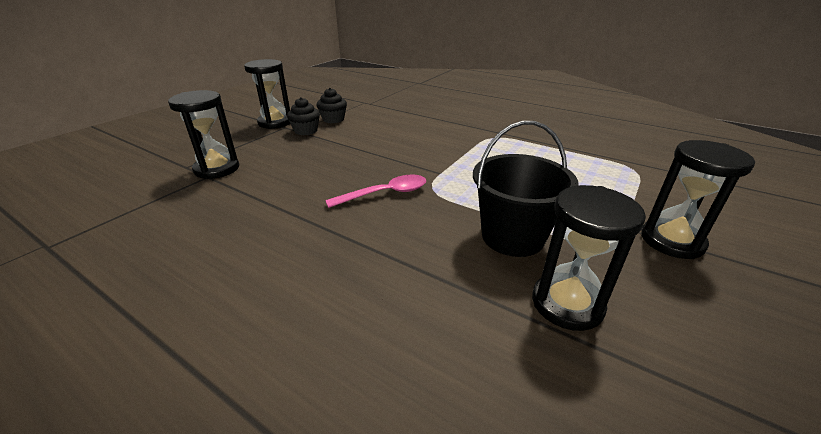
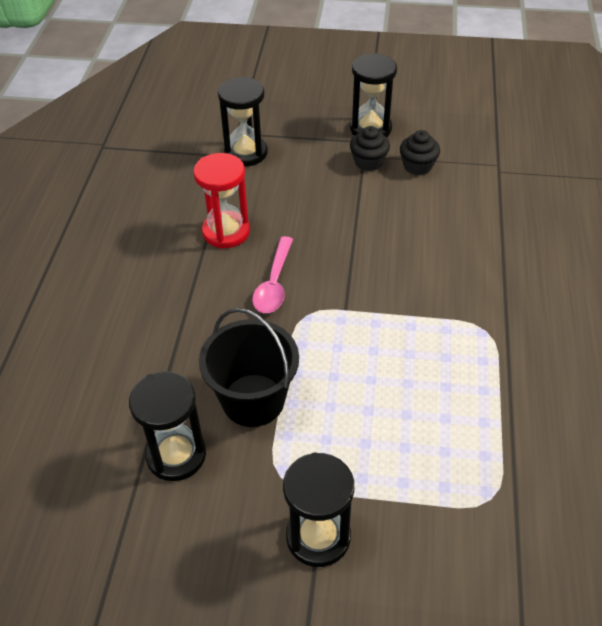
camera: 65 degrees right, 15 degrees up
pink spoon [325,175,426,208] -> pink spoon turned 60 degrees clockwise [252,236,293,313]
none -> red hourglass [193,153,250,249]

